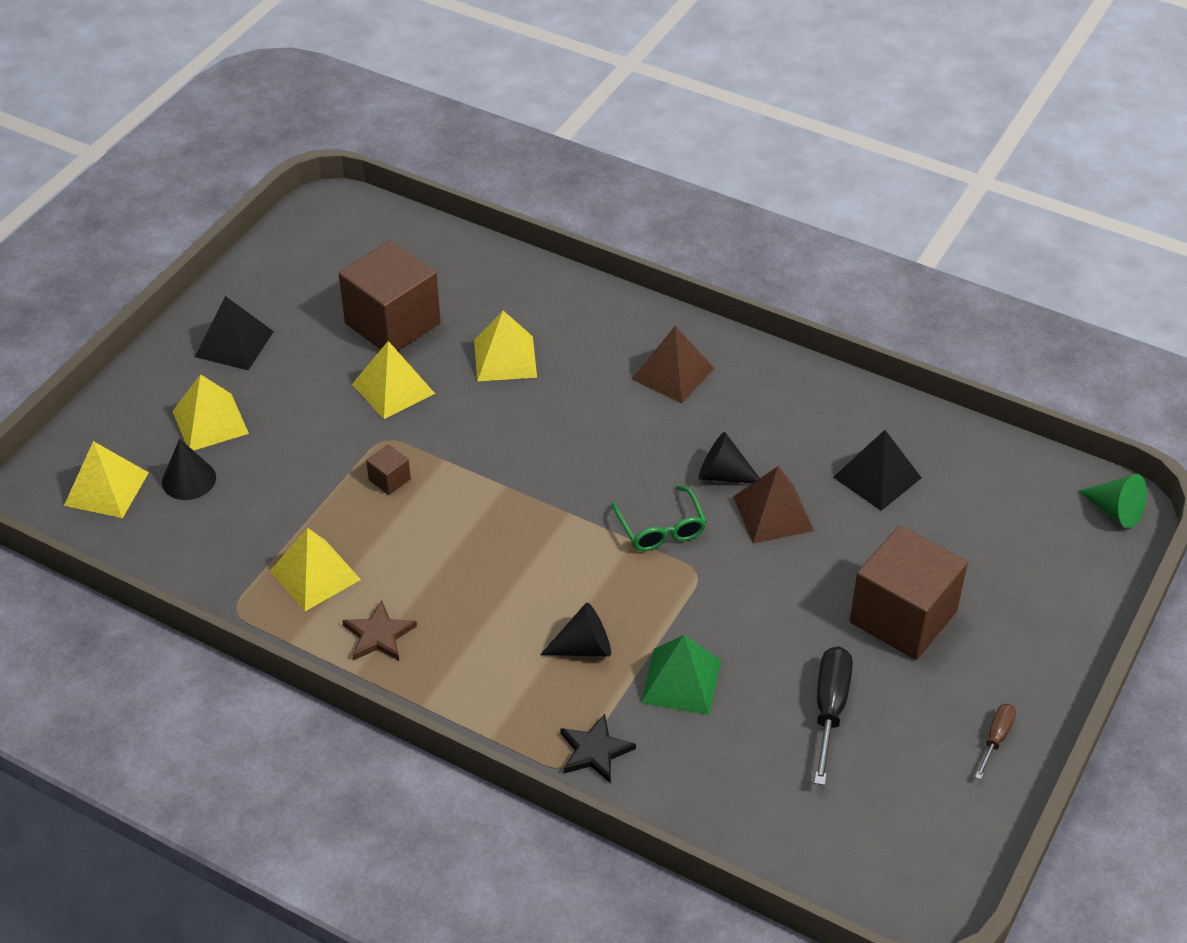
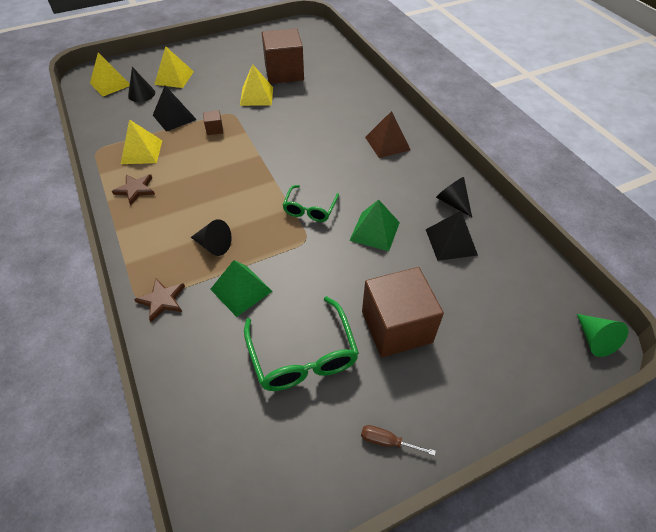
camera: 35 degrees right, 5 degrees up
black pyramid [195,296,274,370] -> black pyramid moved to [153,85,197,132]
yellow pyramid [474,311,537,381] -> none
black star [560,714,636,783] -> brown star [134,279,185,322]
black cone [699,432,760,483] -> black cone moved to [436,177,472,217]
brown pyramid [733,466,814,543] -> green pyramid [349,200,400,251]
black screwdriver [814,646,853,785] -> green glasses [244,296,359,391]
brown screwdriver [975,704,1016,780] -> brown screwdriver turned 135 degrees counterclockwise [361,425,436,456]

